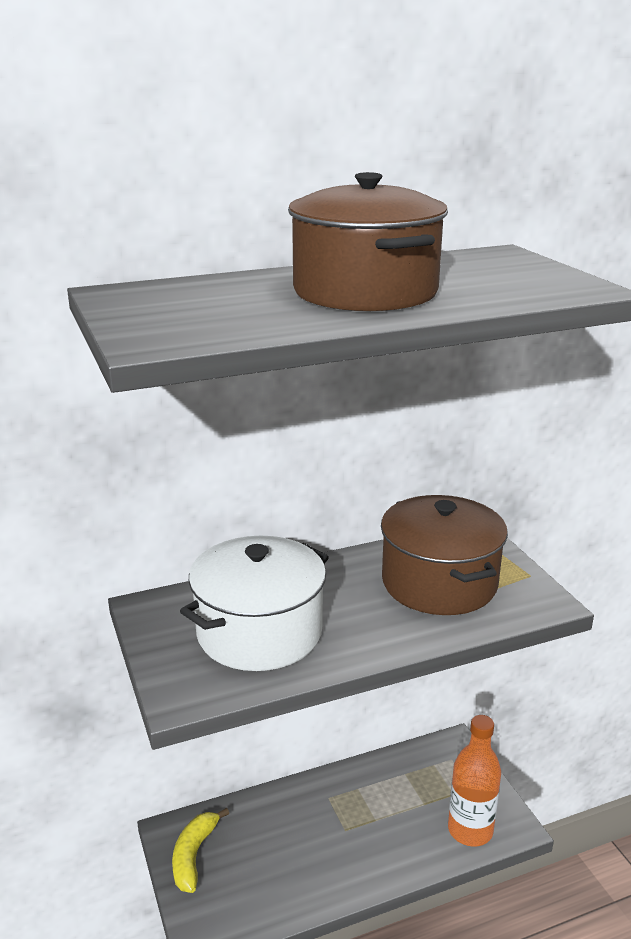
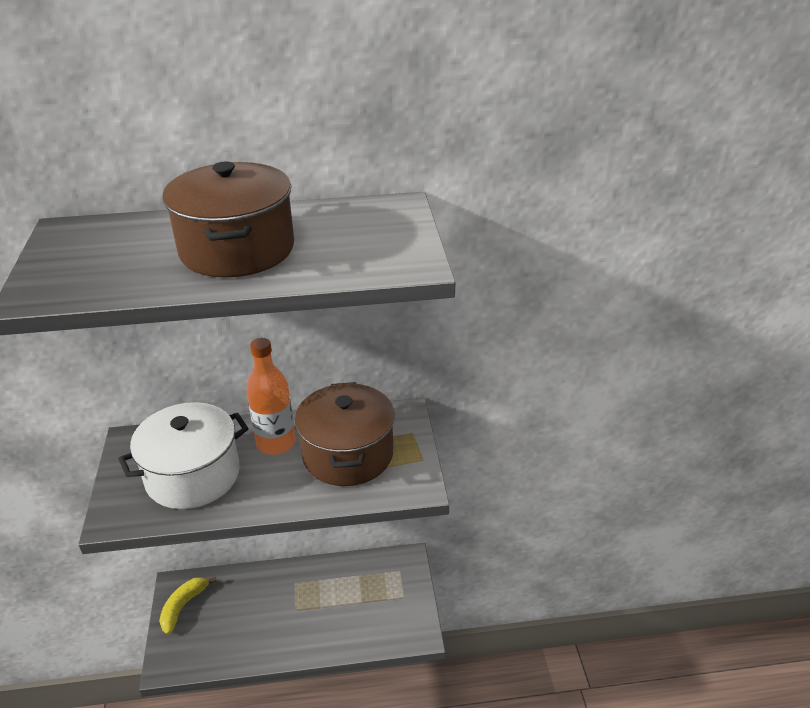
camera: 15 degrees right, 10 degrees up
orange bottle [448,715,501,847] -> orange bottle moved to [246,338,296,455]

